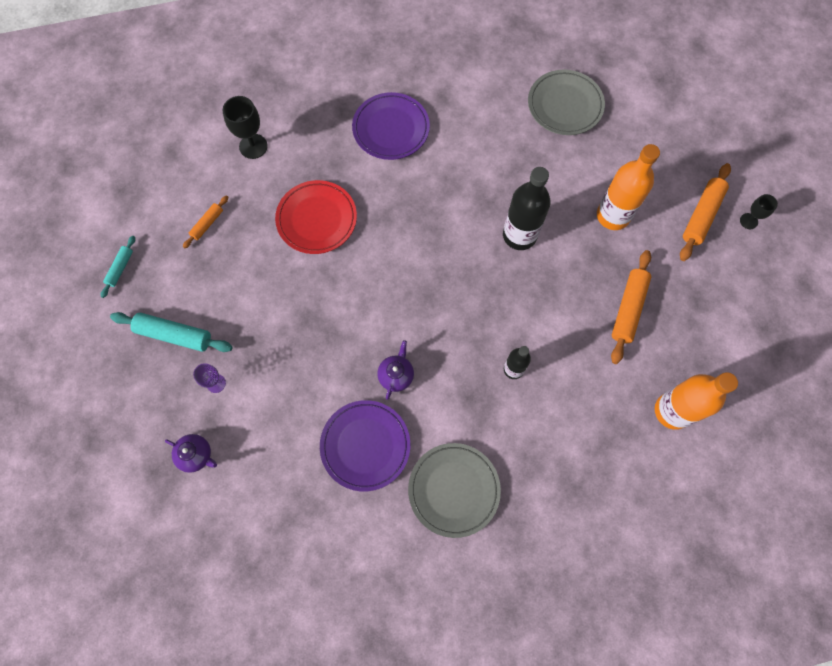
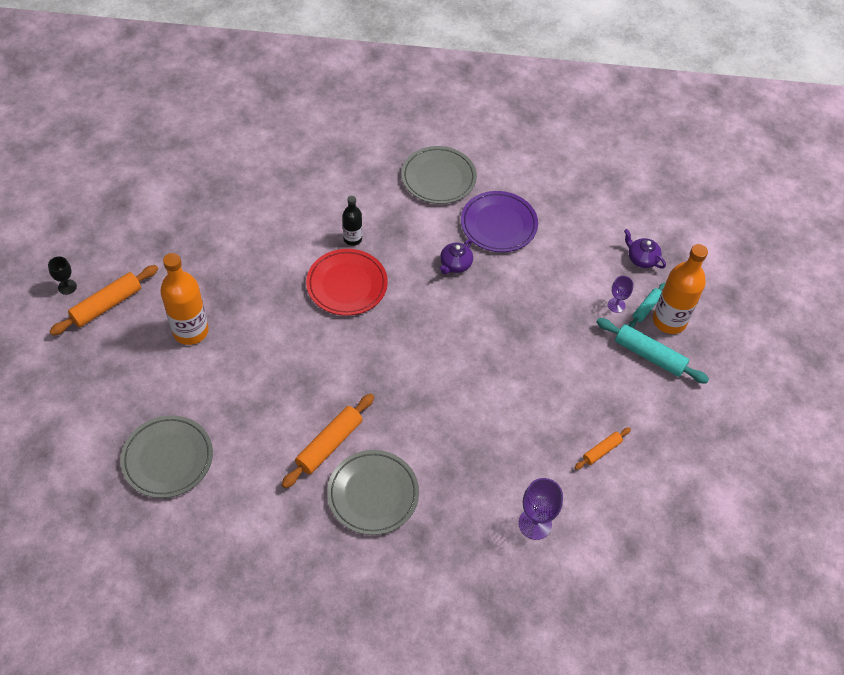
camera: 165 degrees left, 15 degrees down
turquoise rolling pin [101,236,135,298] -> turquoise rolling pin moved to [629,283,666,328]
black goblet [223,96,268,159] -> purple goblet [518,478,563,540]
red plate [275,180,357,254] -> red plate moved to [306,249,388,316]
purple plate [352,92,430,160] -> grey plate [327,450,419,535]
black bottle [503,167,551,250] -> none
orange rolling pin [611,250,651,364] -> orange rolling pin moved to [282,394,374,488]
orange bottle [655,372,738,430] -> orange bottle moved to [653,244,708,334]

